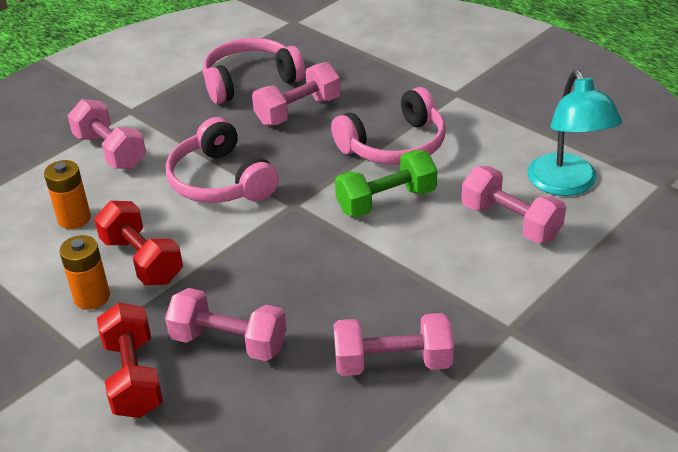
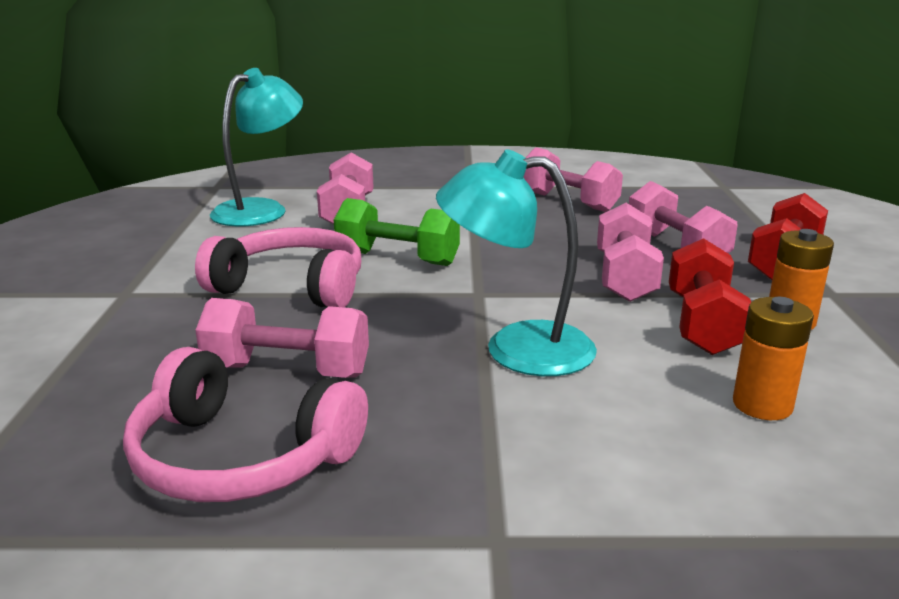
camera: 135 degrees left, 15 degrees down
pink dumbbell [67,99,146,169] -> pink dumbbell moved to [597,203,664,302]
pink headphones [166,117,279,203] -> turquoise lamp [436,149,597,376]

